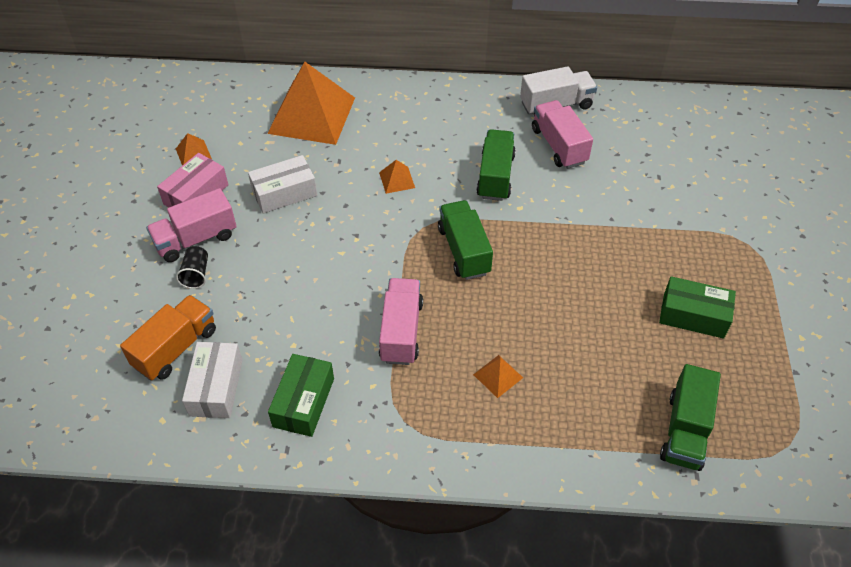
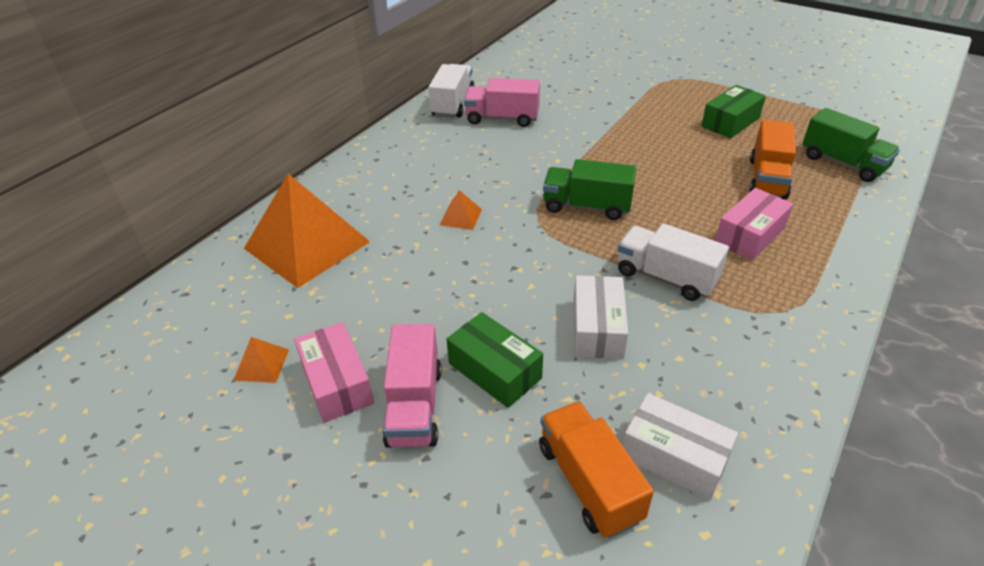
camera: 60 degrees left, 10 degrees down
black cup [176,246,208,289] -> none
white box [248,155,317,213] -> white box moved to [573,275,628,359]
green box [268,354,334,437] -> green box moved to [447,312,543,408]
pink truck [379,278,423,365] -> white truck [618,224,729,301]
orange pyramid [473,355,523,398] -> pink box [715,188,793,260]
green truck [476,129,516,201] -> none
none -> orange truck [749,120,796,199]

